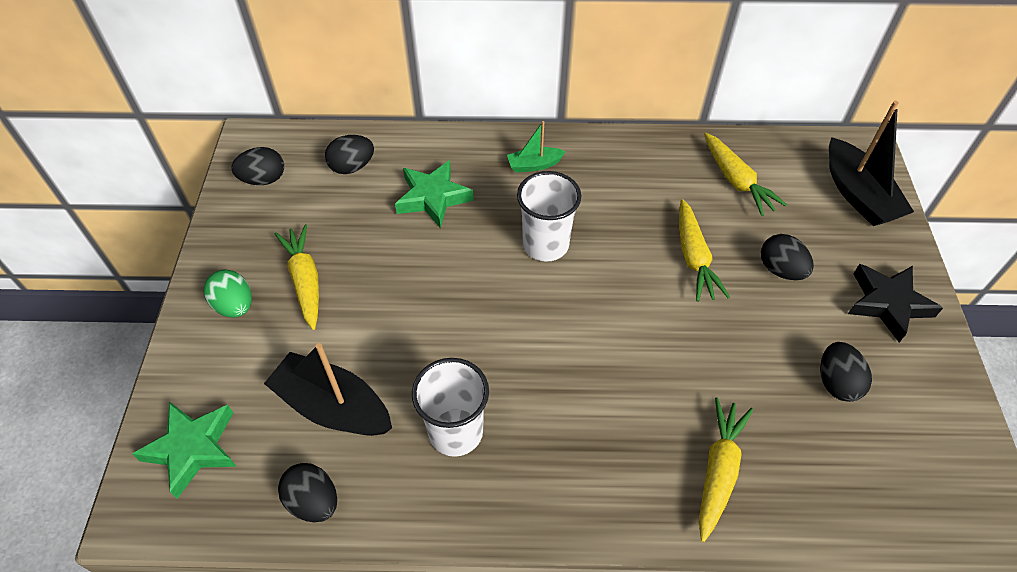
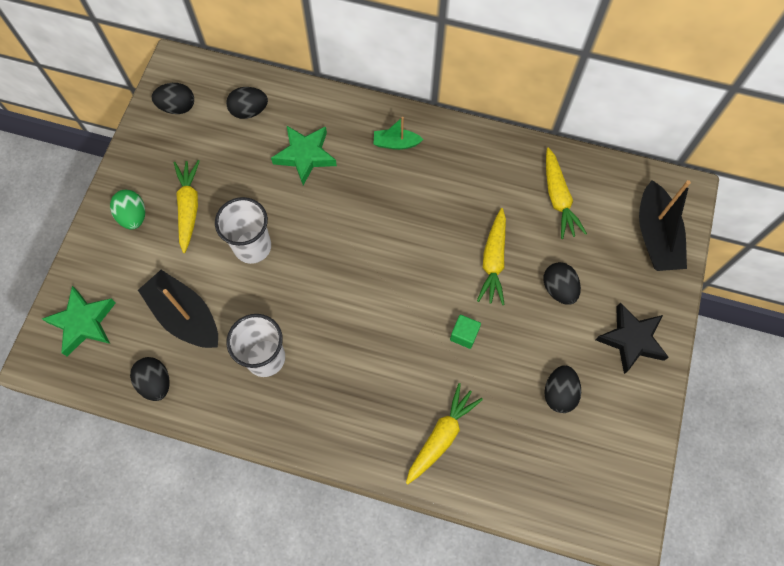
camera: 15 degrees right, 15 degrees up
white cup [517,171,581,262] -> white cup moved to [215,197,271,264]
none -> green cube [450,315,481,349]

